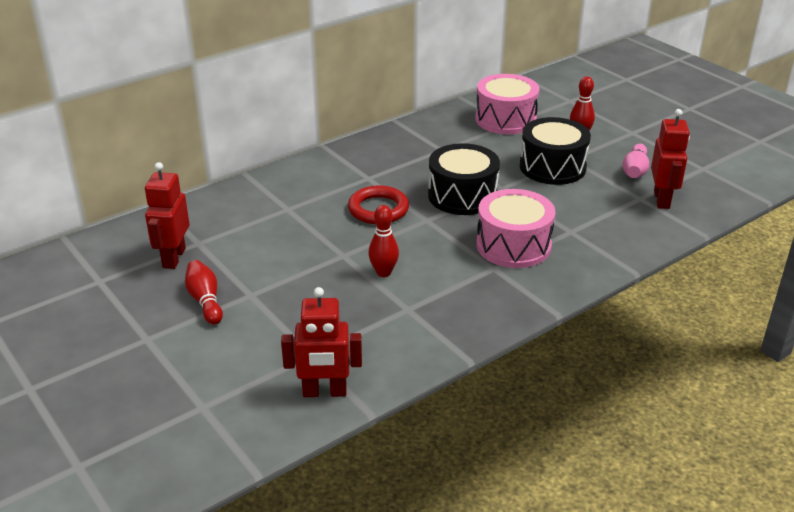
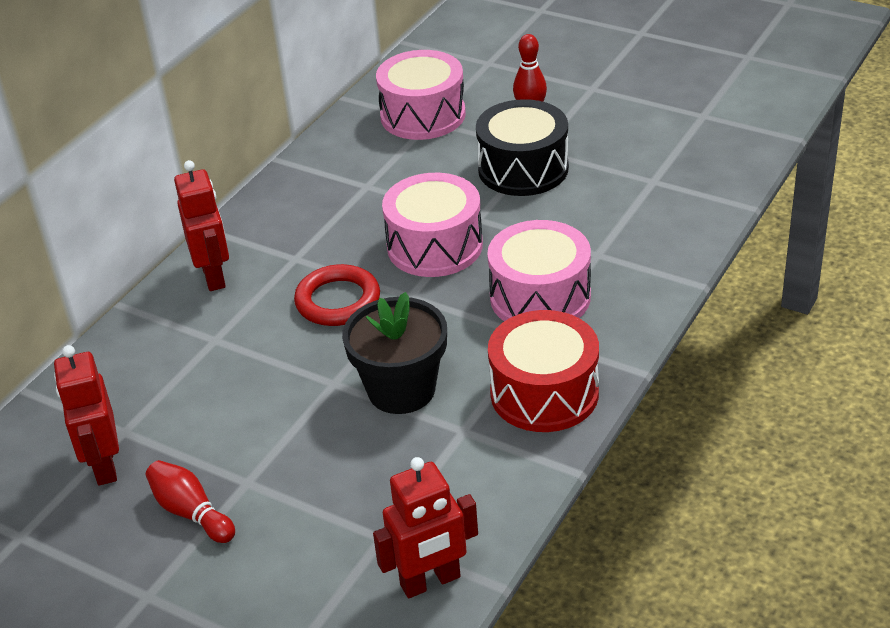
camera: 20 degrees left, 5 degrees up
red bowling pin [368,205,399,277] -> black flower pot [342,292,447,414]
black drum [428,143,500,215] -> pink drum [382,173,483,277]
pink bowling pin [622,144,649,178] -> none
red robot [651,109,690,209] -> red robot moved to [174,160,229,291]
none -> red drum [488,310,599,432]

